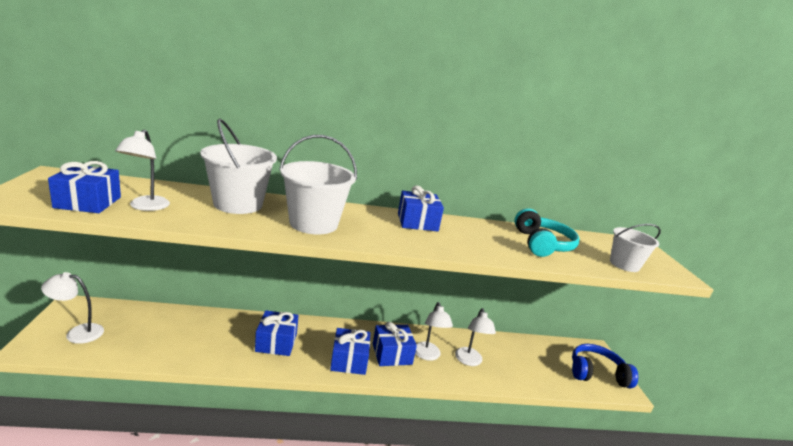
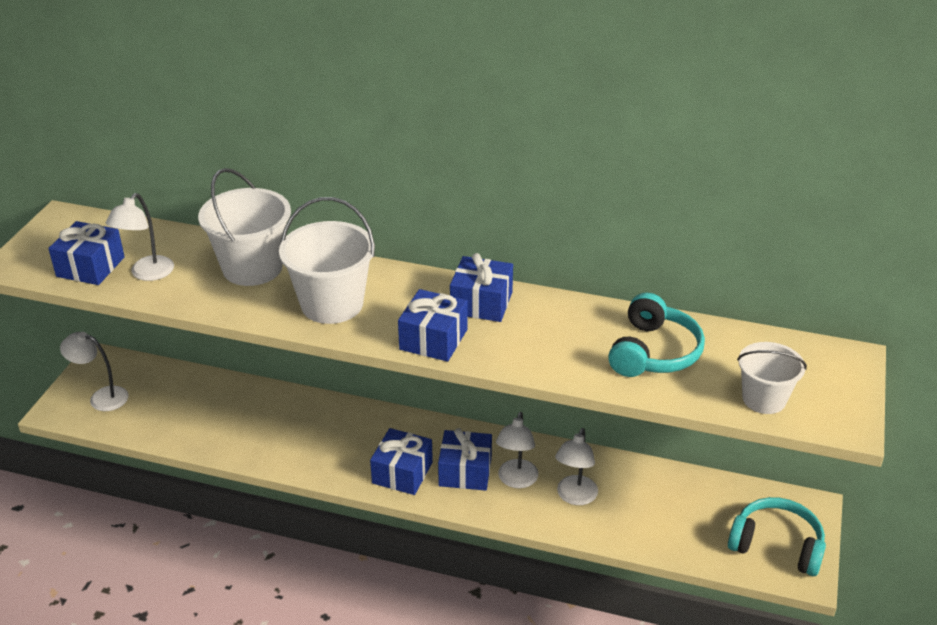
camera: 25 degrees right, 15 degrees up
blue gift [255,310,299,356] -> blue gift moved to [398,289,468,362]
blue headphones [572,344,638,389] -> turquoise headphones [728,497,826,576]

